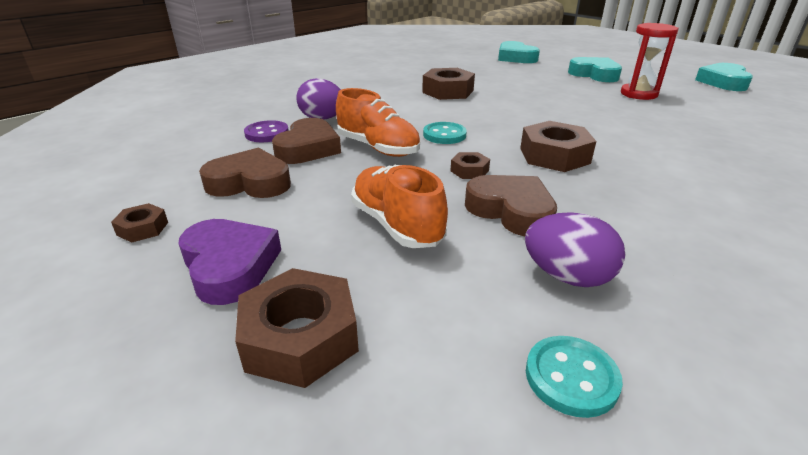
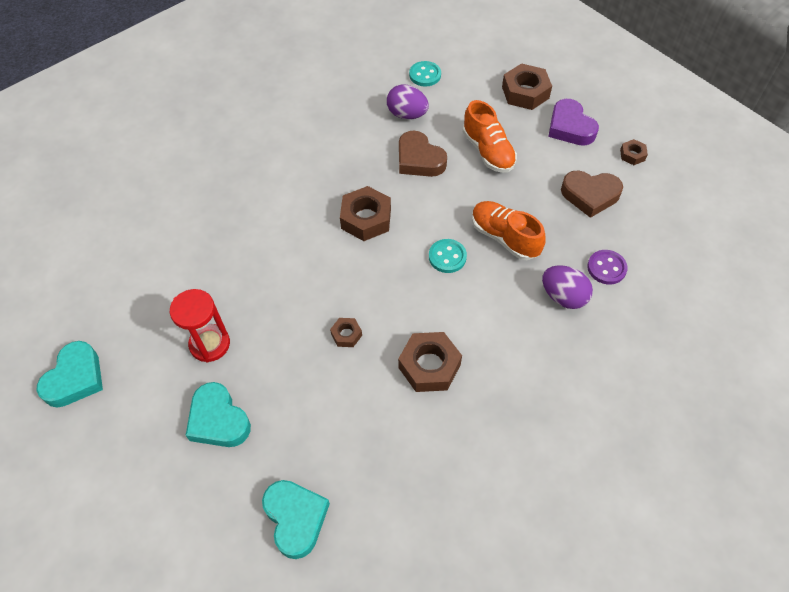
camera: 175 degrees left, 25 degrees up
brown heart [272,118,341,164] -> none
brown nut [451,152,490,179] -> brown nut moved to [330,318,362,347]

